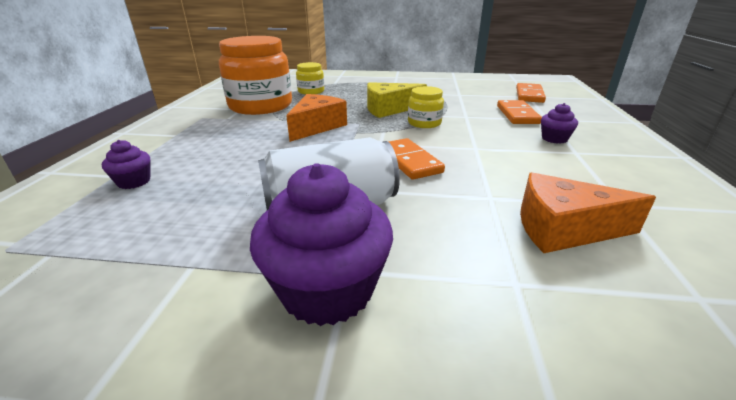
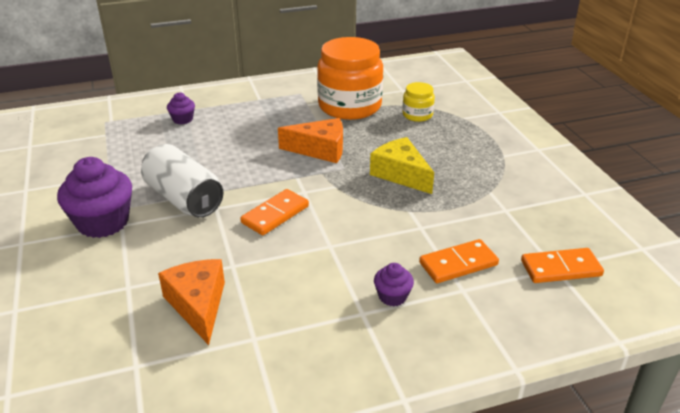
camera: 65 degrees right, 5 degrees up
yellow jar [408,86,444,128] -> none

